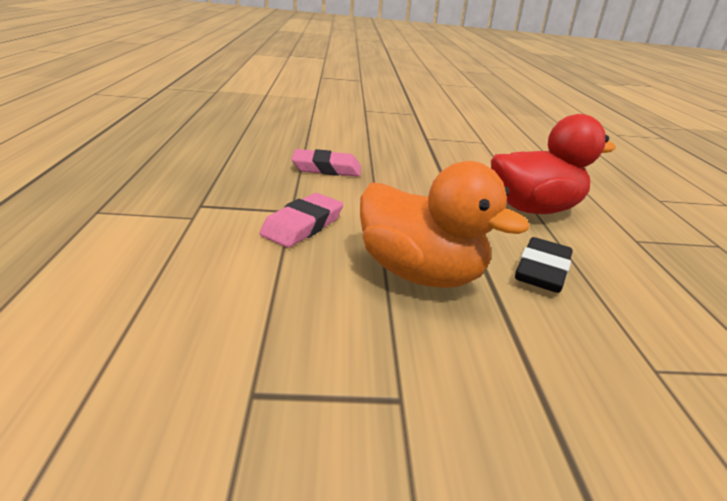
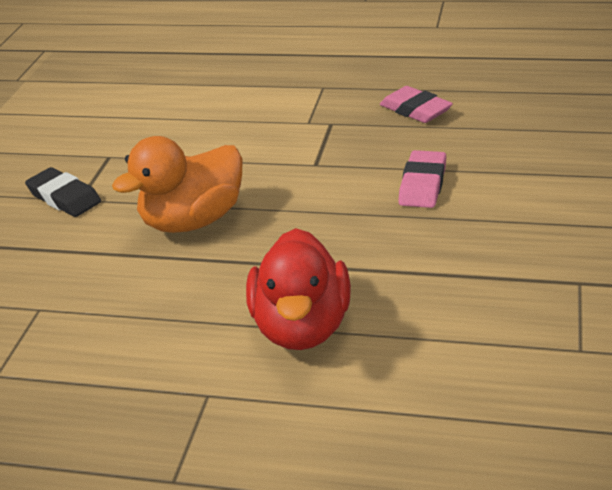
camera: 110 degrees right, 5 degrees up
pink eraser [260,193,343,248] -> pink eraser moved to [380,86,453,123]
black eraser [515,237,573,293] -> black eraser moved to [25,167,101,217]

